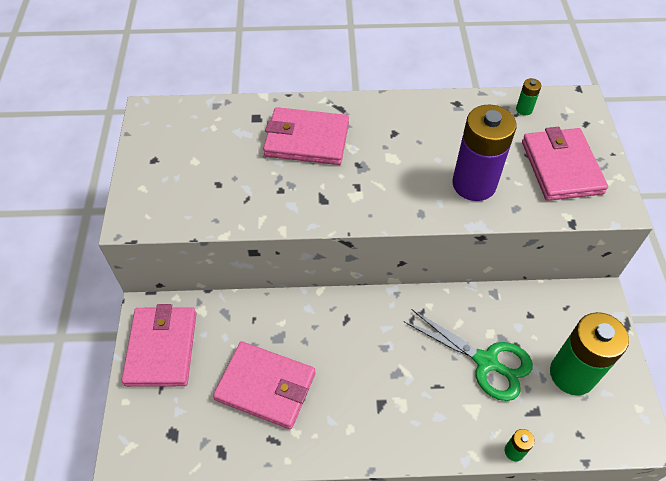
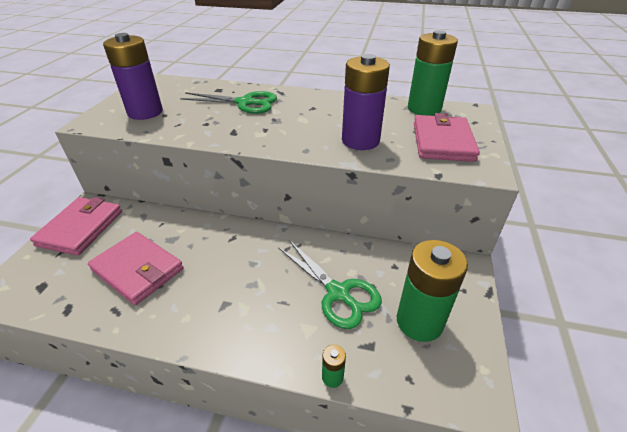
camera: 15 degrees right, 15 degrees down
pink wallet [263,107,349,165] -> green scissors [180,91,277,114]
green battery [516,78,541,115] -> green battery [408,30,458,116], size x2.41
none -> purple battery [103,33,163,120]

